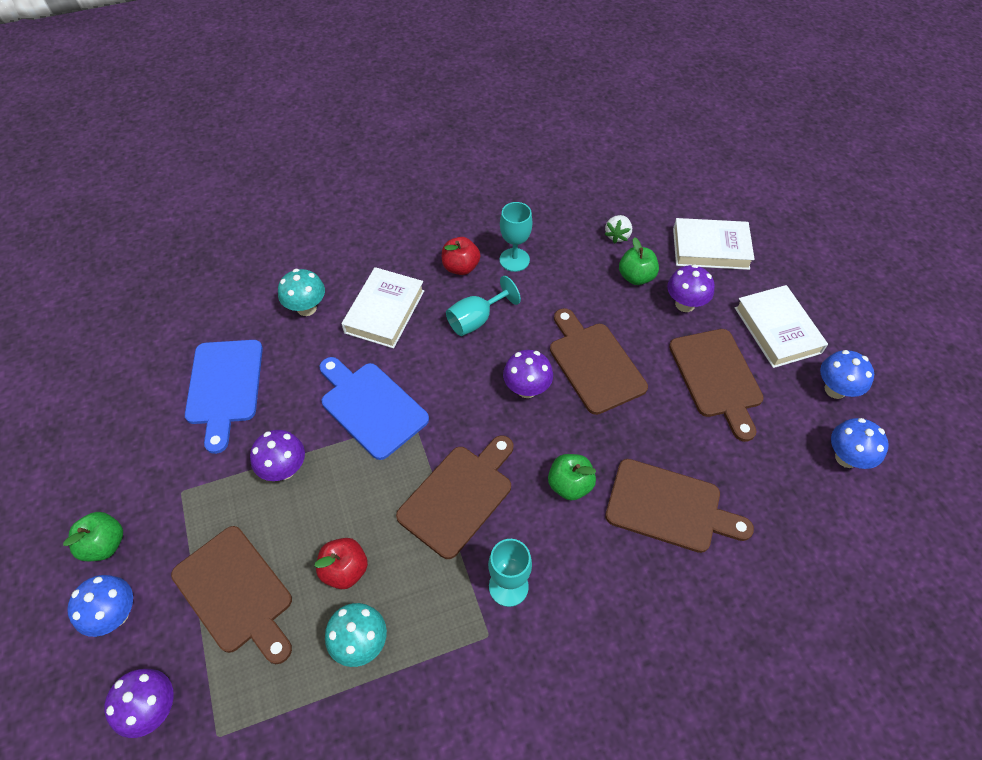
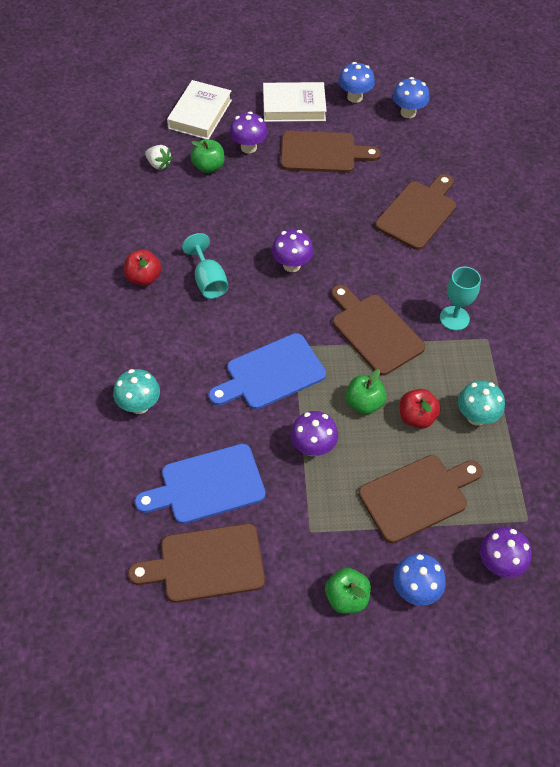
camera: 75 degrees left, 0 degrees up
blue cutting board [185,340,263,454] -> blue cutting board turned 150 degrees clockwise [135,444,266,524]
white book [341,267,424,348] -> none
turquoise goblet [500,202,532,272] -> none
green apple [548,454,596,500] -> green apple moved to [346,369,387,415]
brown cutting board [550,308,648,415] -> brown cutting board moved to [128,524,265,603]

